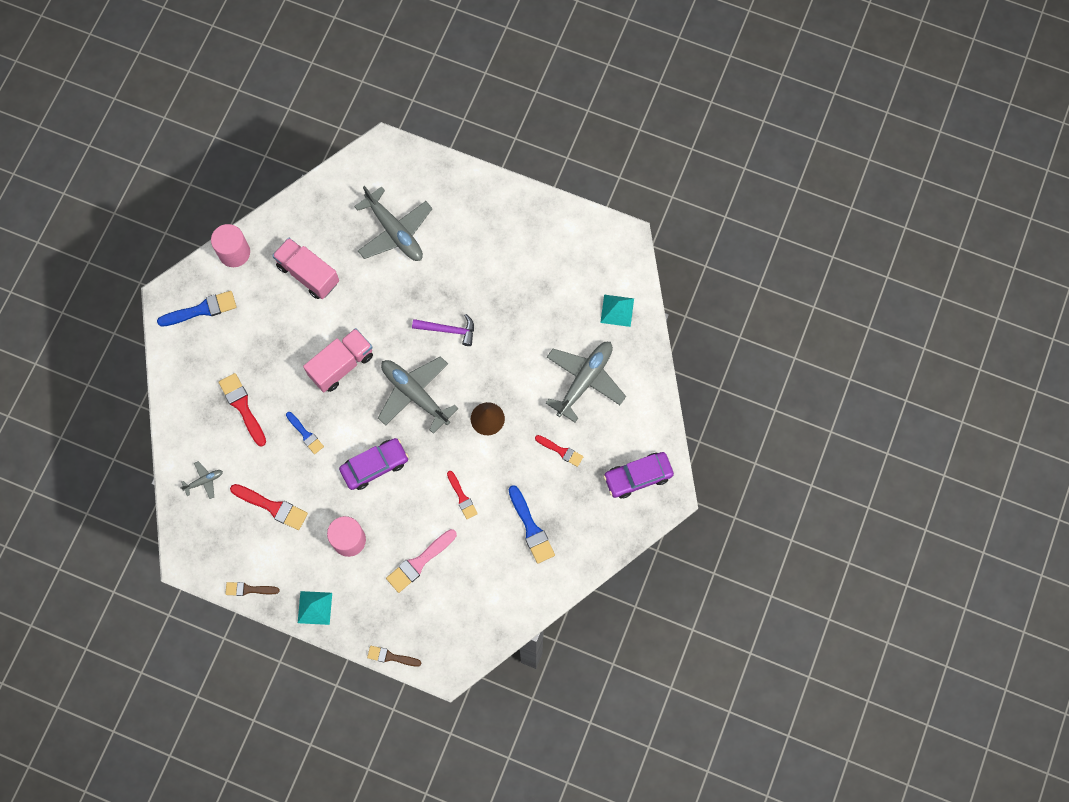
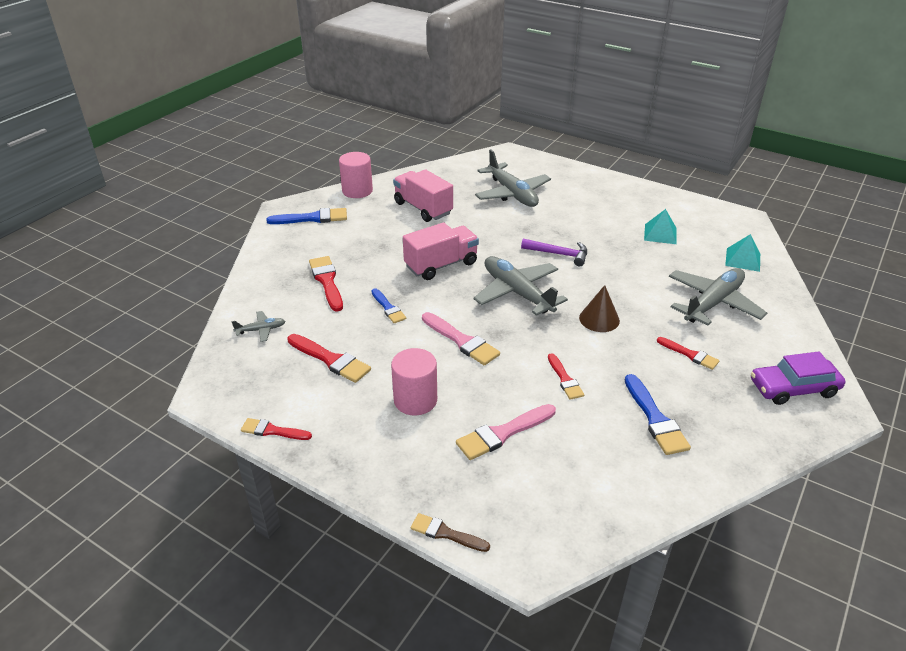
camera: 10 degrees right, 35 degrees down
brown brush [225,582,280,596] -> red brush [241,418,312,440]
turquoise pyramid [298,591,332,625] -> turquoise pyramid moved to [644,209,676,244]
purple car [339,438,409,490] -> pink brush [422,312,500,365]

